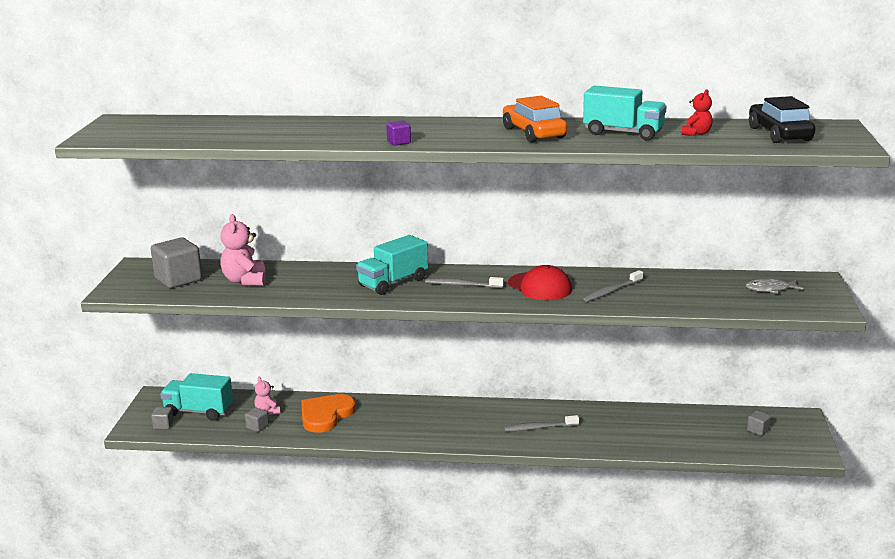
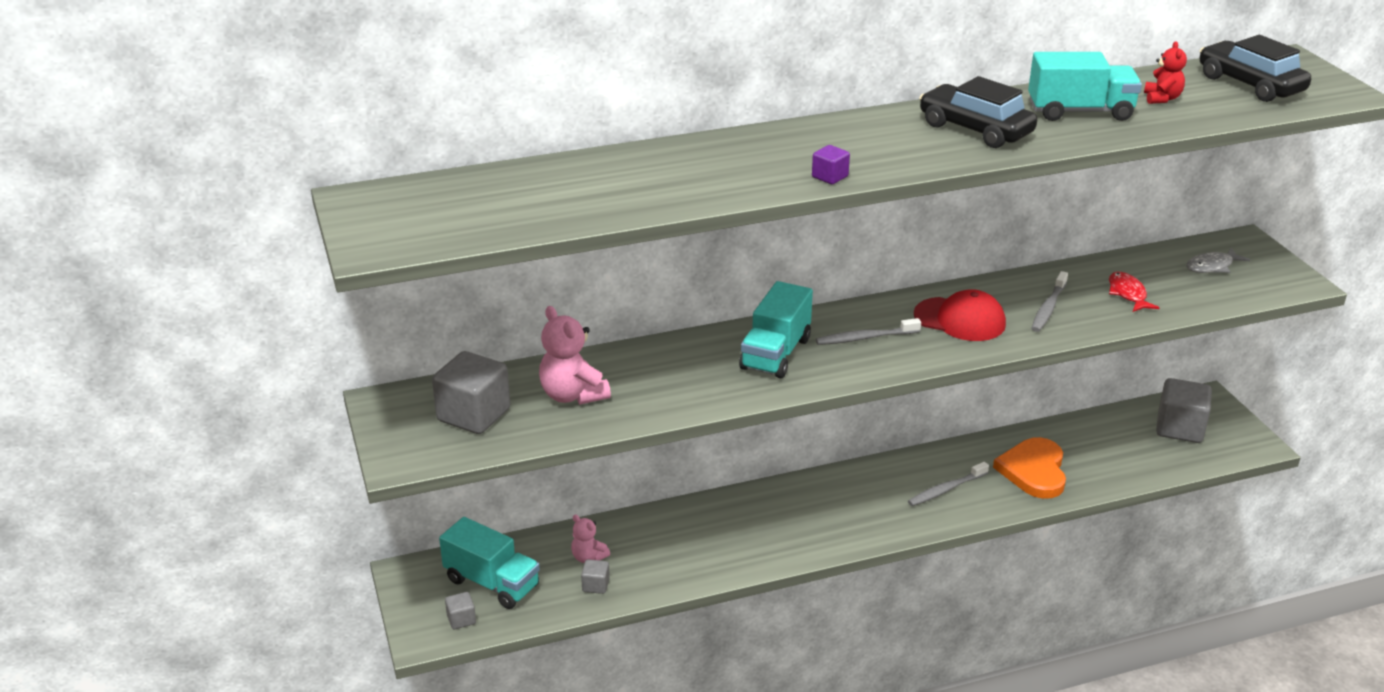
camera: 25 degrees left, 10 degrees up
turquoise truck [160,373,233,421] -> turquoise truck turned 135 degrees counterclockwise [439,517,540,609]
orange heart [301,394,356,433] -> orange heart moved to [993,437,1066,499]
orange car [503,96,567,142] -> black car [919,76,1037,148]
grey cube [747,410,771,436] -> grey cube [1156,378,1212,443], size x2.12
none -> red fish [1109,272,1159,312]

